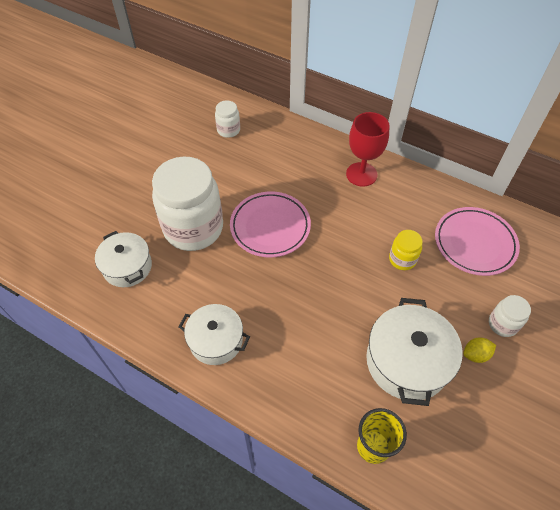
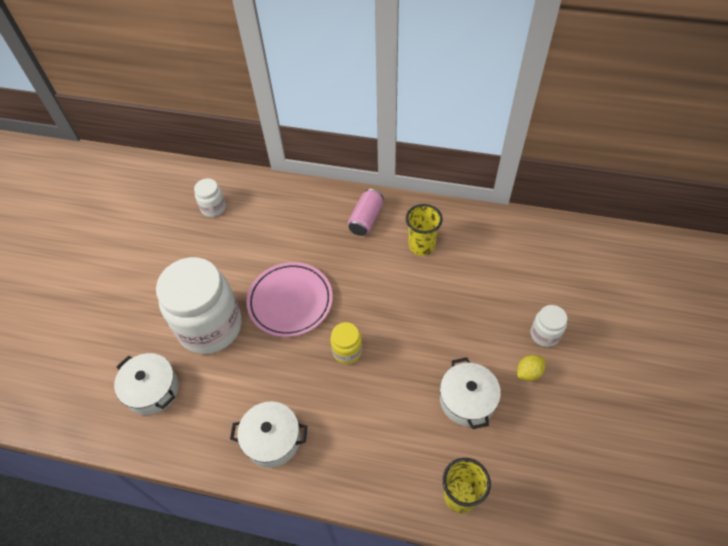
camera: 15 degrees left, 0 degrees up
red goblet [346,112,389,187] -> pink can [348,189,384,236]
white pot [366,298,463,406] -> white pot [440,357,501,429], size x0.66
yellow jar [389,230,423,270] -> yellow jar moved to [330,322,362,364]
pink plate [435,207,520,276] -> none
none -> yellow cup [406,204,443,256]

